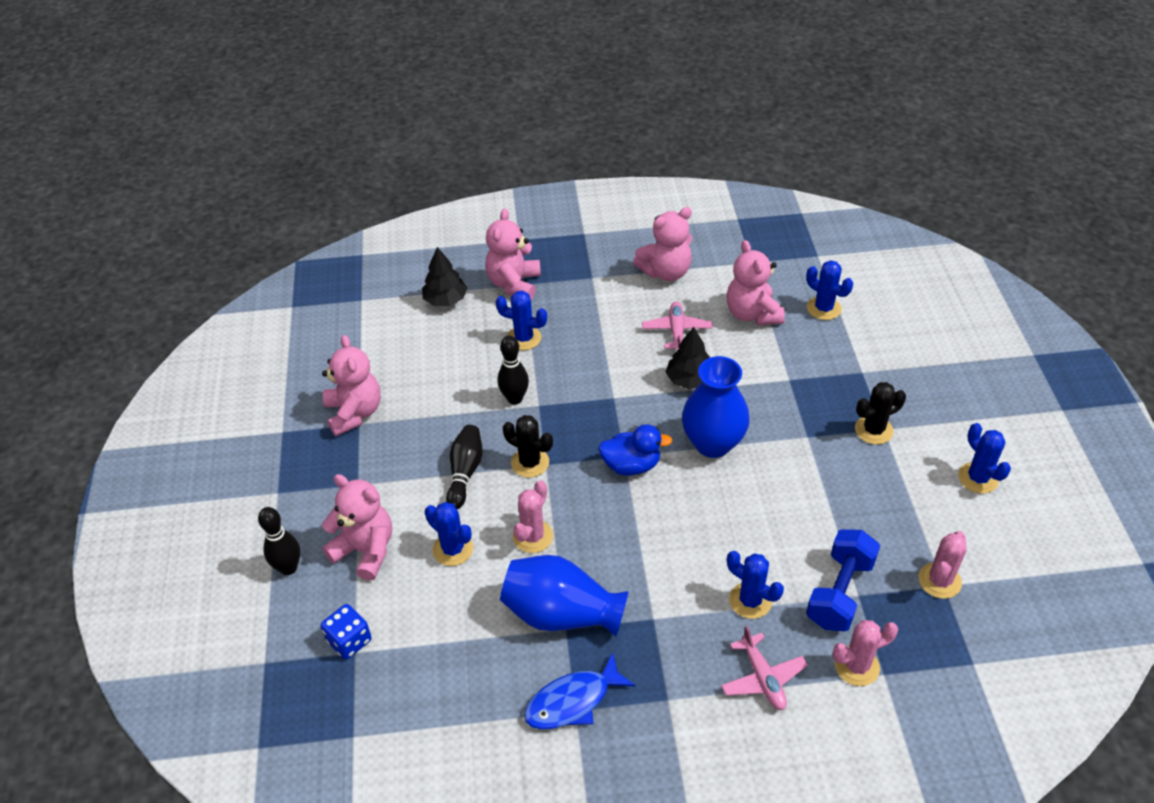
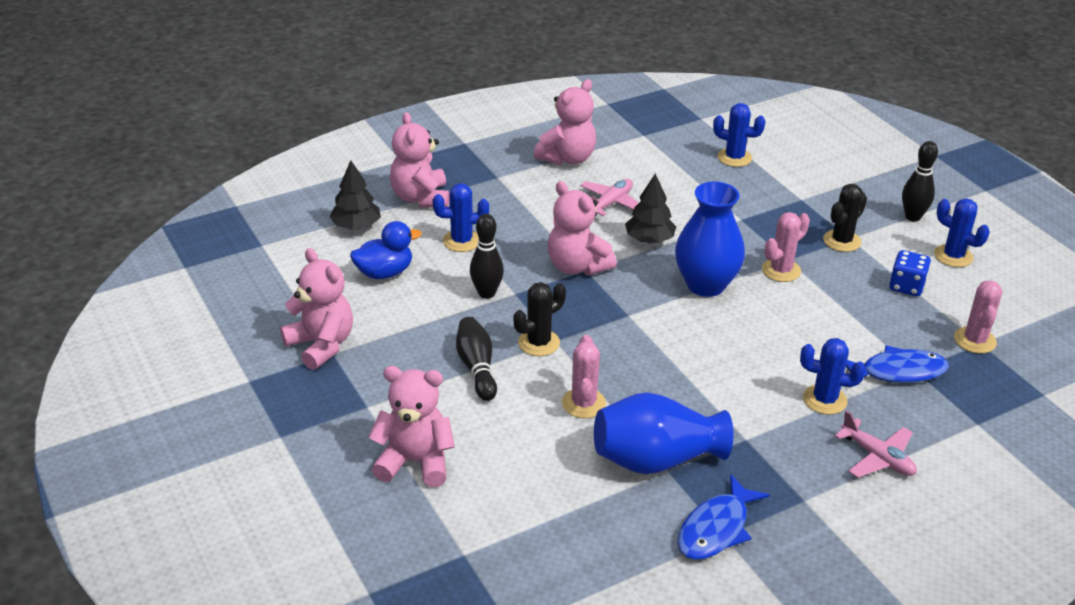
camera: 25 degrees left, 10 degrees down
black bowling pin [258,507,300,575] -> black bowling pin moved to [902,141,938,222]
blue dice [321,604,372,659] -> blue dice moved to [889,250,931,296]
blue cactus [425,502,473,566] -> none
black cactus [503,415,553,478] -> black cactus turned 45 degrees counterclockwise [514,282,566,356]
blue duck [598,424,672,476] -> blue duck moved to [350,221,421,279]
pink plane [642,302,713,350] -> pink plane turned 60 degrees clockwise [580,179,639,217]
pink teddy bear [727,240,785,325] -> pink teddy bear moved to [548,181,617,275]
blue dumbbell [806,529,880,631] -> blue fish [846,345,949,383]
pink cactus [832,620,898,686] -> pink cactus moved to [762,212,810,282]

